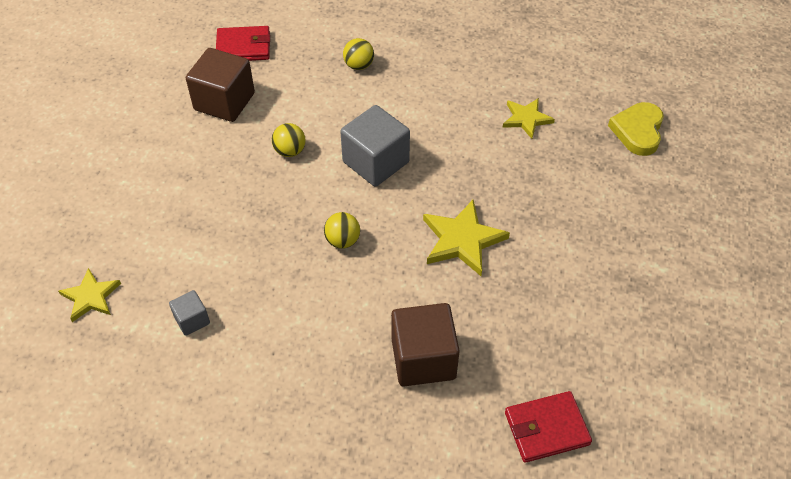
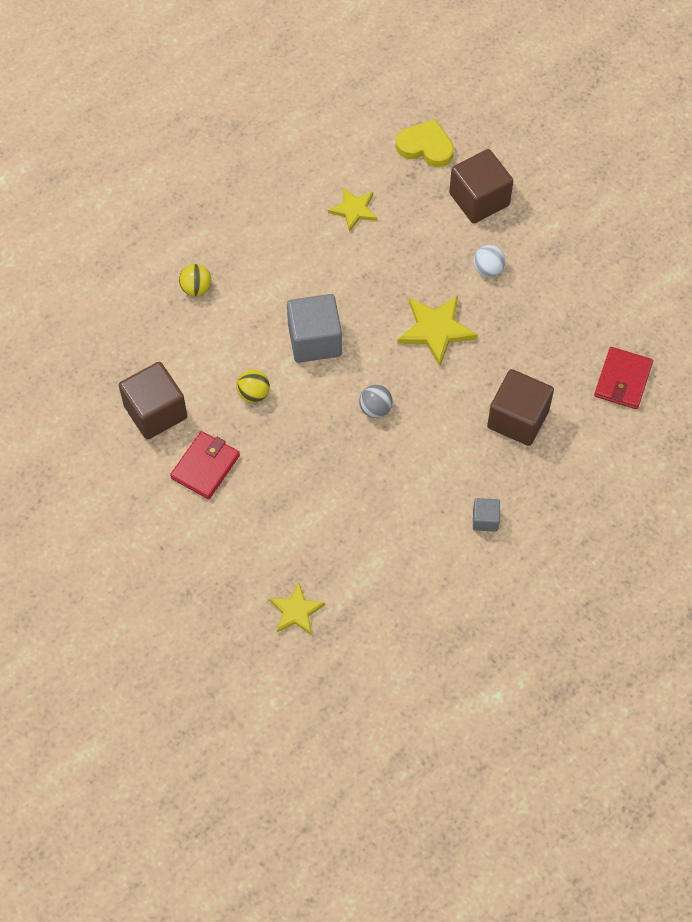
camera: 55 degrees left, 10 degrees up
grey cube [169,290,210,336] -> grey cube moved to [473,498,500,532]
red wallet [216,26,270,61] -> red wallet moved to [170,431,240,499]
yellow ball [324,212,360,249] -> grey ball [359,385,393,418]
yellow heart [608,102,664,156] -> yellow heart turned 150 degrees clockwise [396,119,454,167]
none -> brown cube [449,149,513,223]
none -> white ball [473,245,506,277]

